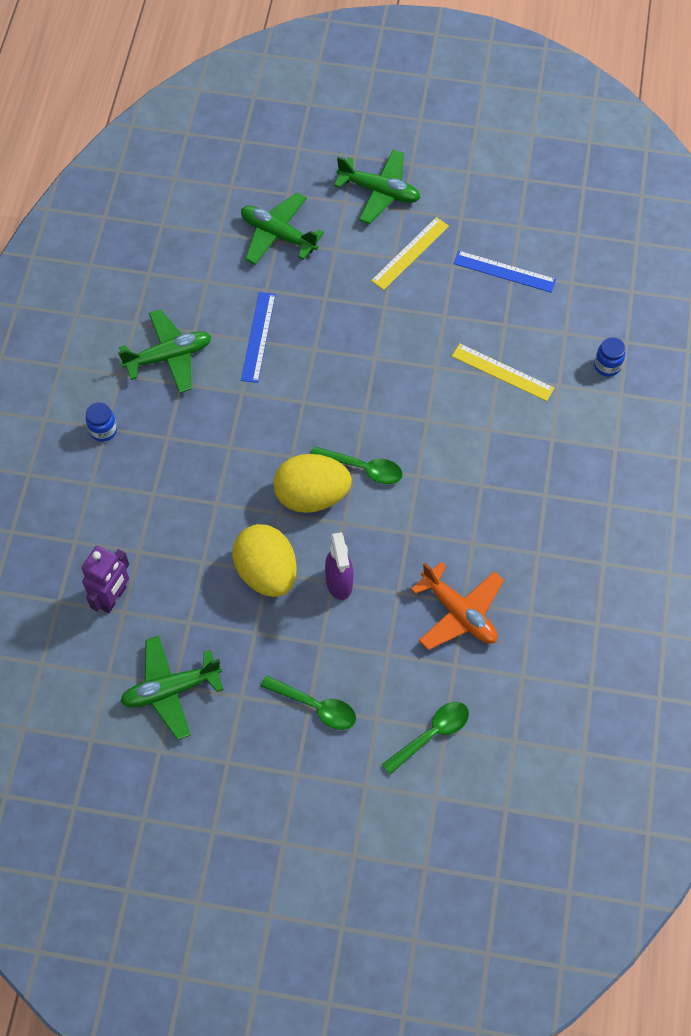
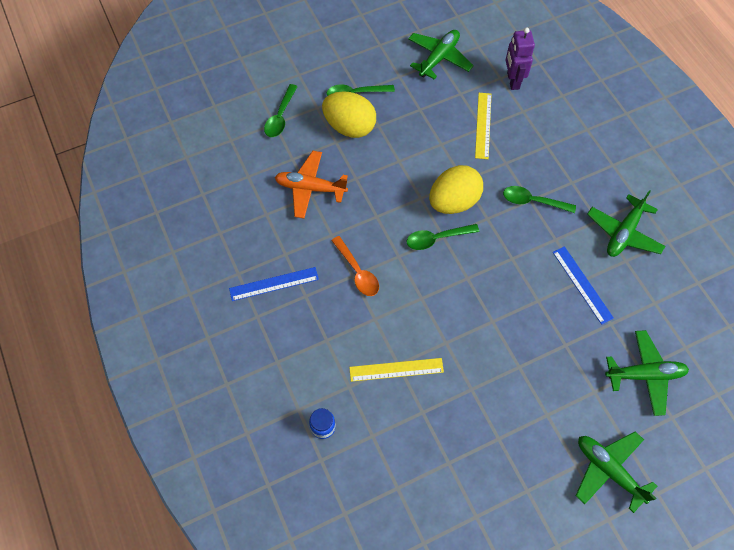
camera: 145 degrees right, 0 degrees up
blue jar [86,402,117,442] -> none
yellow egg [232,524,297,597] -> yellow egg moved to [322,91,376,138]
purple spray bottle [325,532,353,600] -> none
green plane [334,149,421,224] -> green plane turned 60 degrees clockwise [576,432,657,513]
yellow ruler [371,217,449,290] -> yellow ruler moved to [475,93,491,159]
blue ruler [453,251,556,293] -> blue ruler moved to [229,267,319,301]
none -> orange spoon [331,236,379,296]
none -> green spoon [503,186,576,213]

